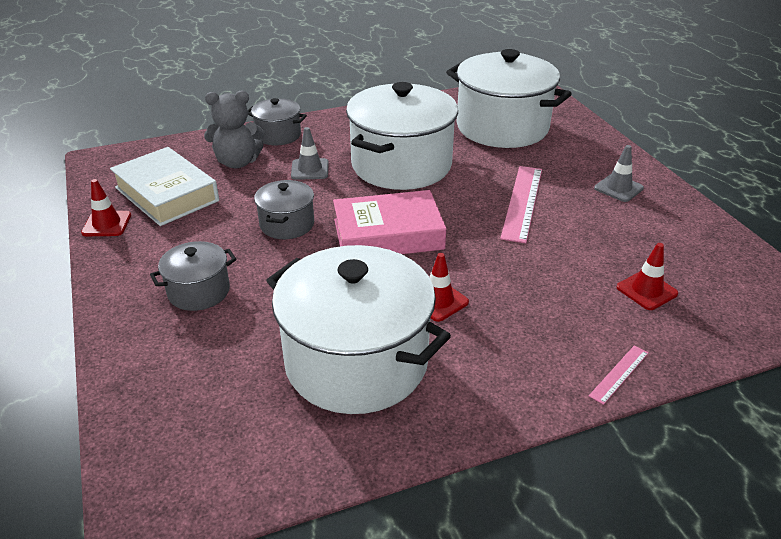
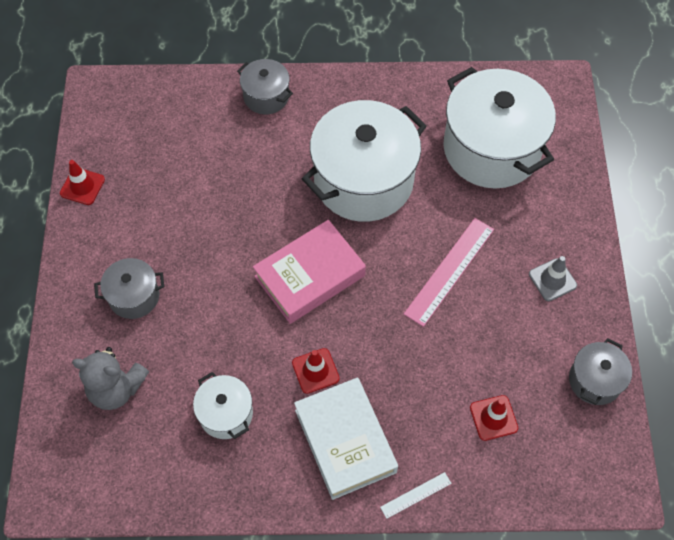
camera: 20 degrees right, 25 degrees up
white book [110,147,219,226] -> white book moved to [294,377,398,500]
grey teddy bear [204,91,265,168] -> grey teddy bear moved to [72,347,149,410]
grey pot [254,180,314,239] -> grey pot moved to [569,338,632,405]
white pot [266,245,451,414] -> white pot [193,372,253,439], size x0.48
grey traffic cone [291,127,329,180] -> none
pink book [333,190,447,254] -> pink book turned 45 degrees counterclockwise [253,220,366,324]
pink ruler [589,345,649,405] -> white ruler [380,472,452,519]

